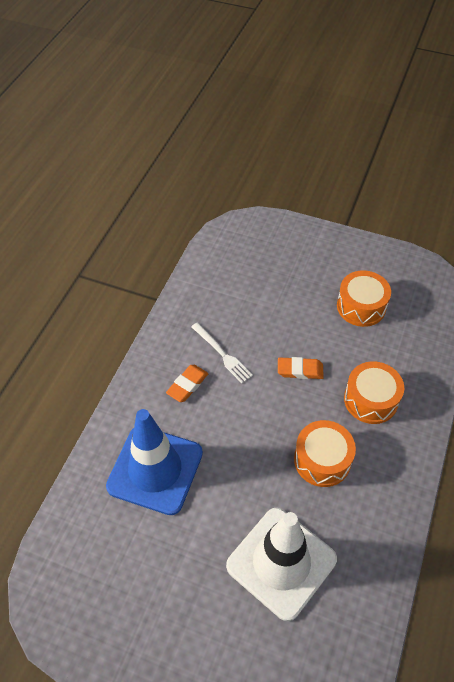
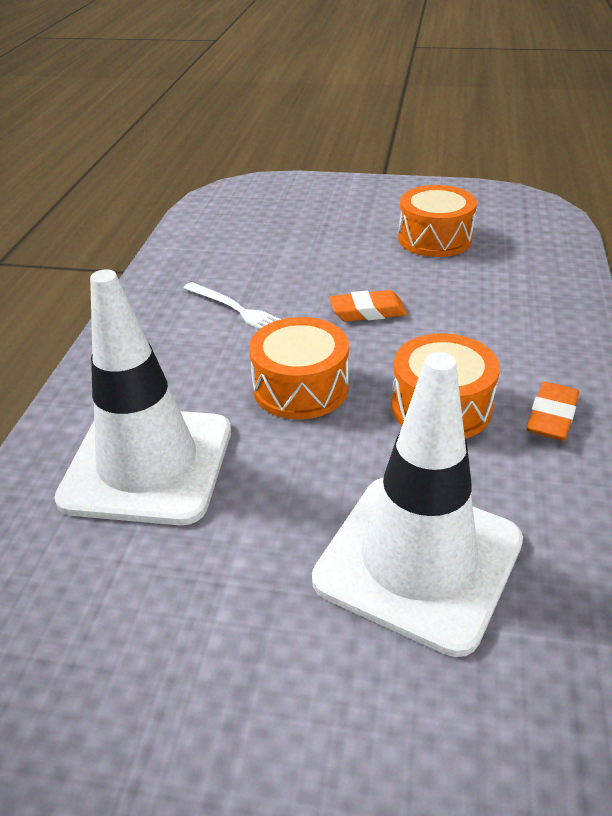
camera: 10 degrees left, 15 degrees down
blue traffic cone [106,409,203,515] -> white traffic cone [54,269,231,525]
orange eraser [166,365,208,402] -> orange eraser moved to [527,382,579,441]
orange drum [344,361,404,424] -> orange drum moved to [249,317,349,419]

